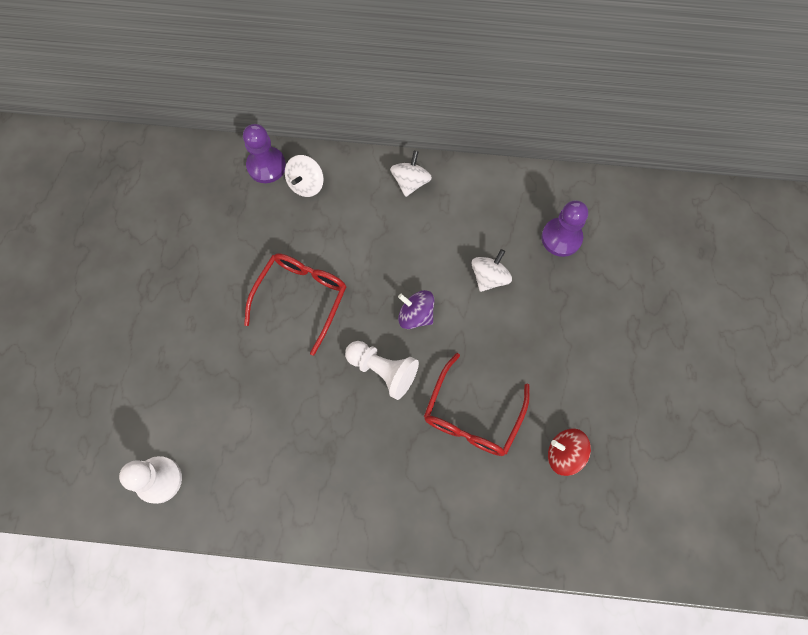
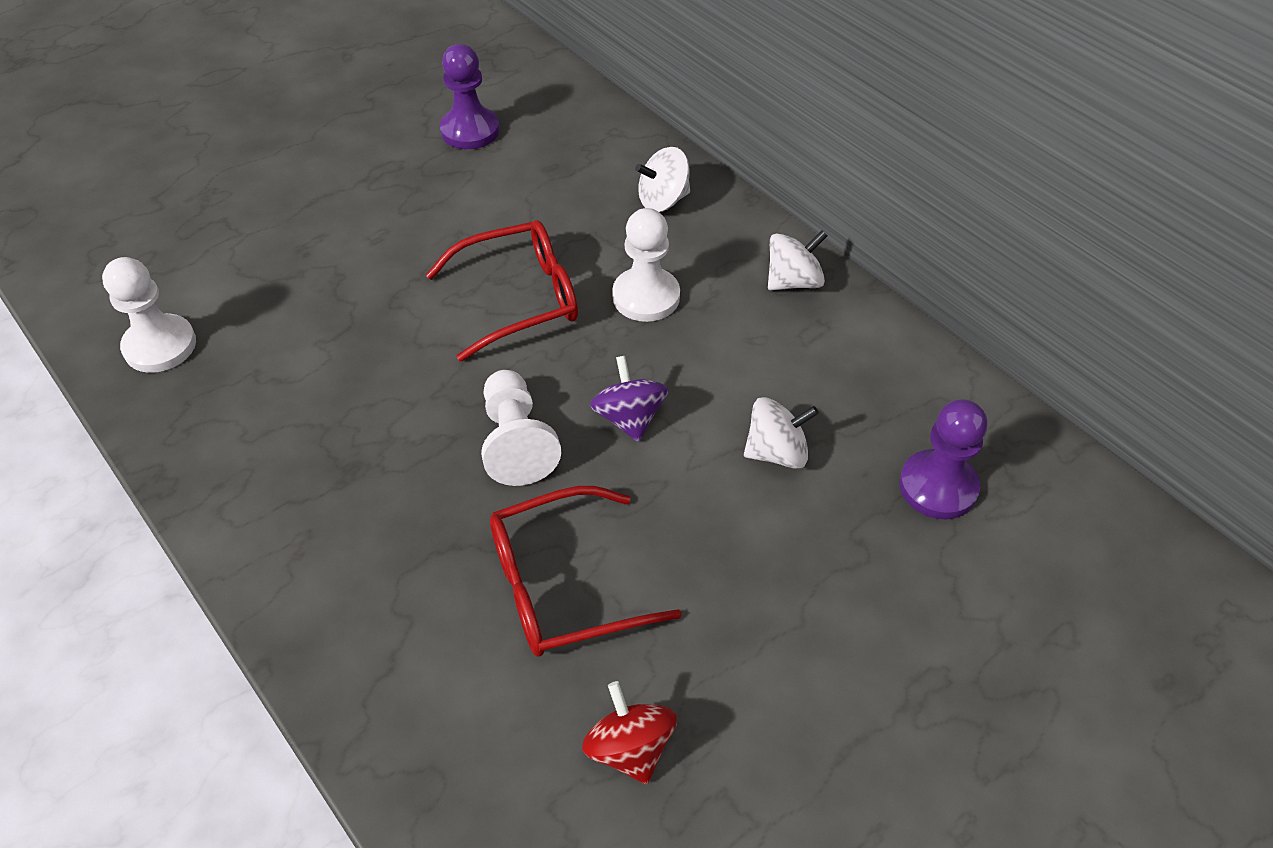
camera: 45 degrees right, 20 degrees down
purple pawn [243,124,286,183] -> purple pawn moved to [440,44,500,149]
none -> white pawn [612,208,680,322]

